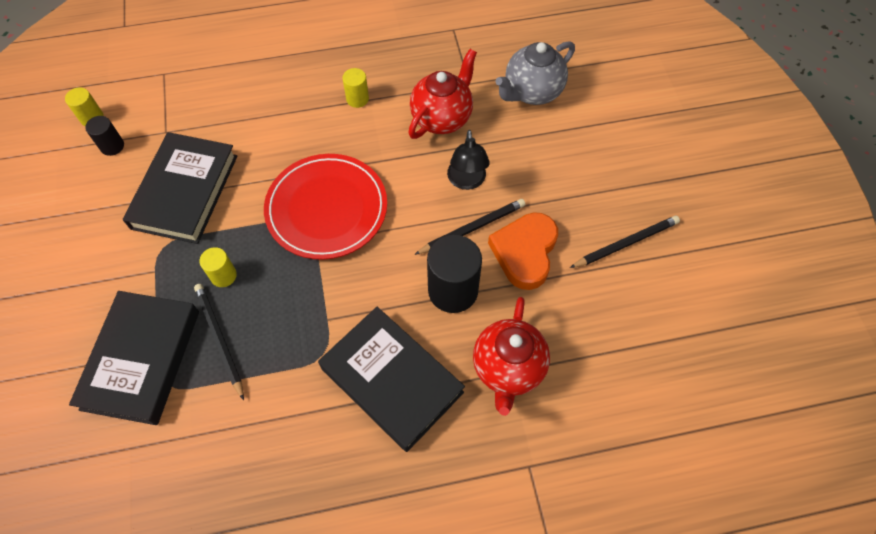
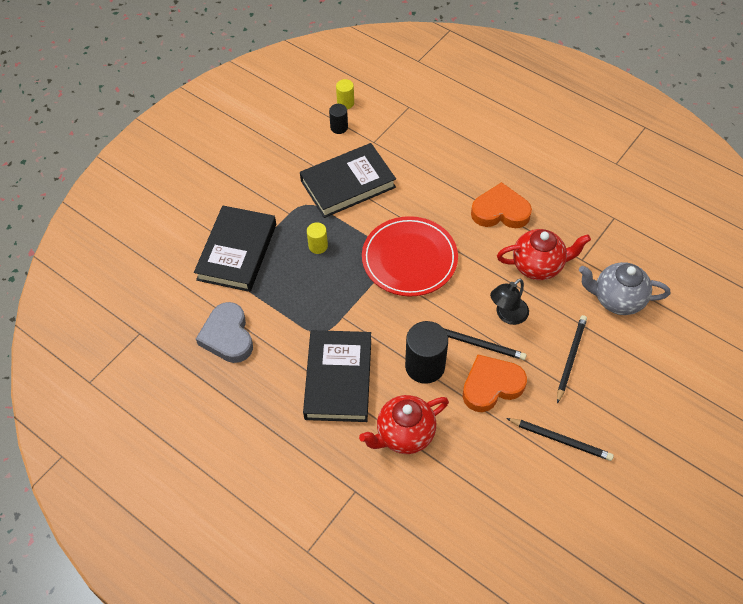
camera: 50 degrees right, 5 degrees down
black book [69,291,199,425] -> black book turned 45 degrees counterclockwise [194,205,276,292]
black pencil [194,284,244,400] -> black pencil moved to [557,315,587,403]
yellow cylinder [342,68,369,108] -> orange heart [471,182,532,228]
none -> grey heart [196,302,253,363]

